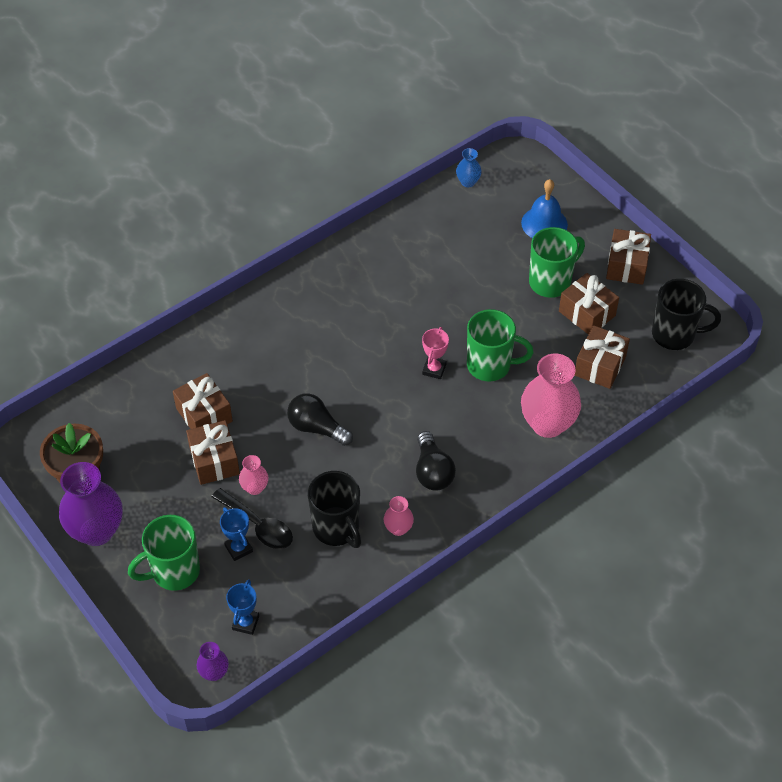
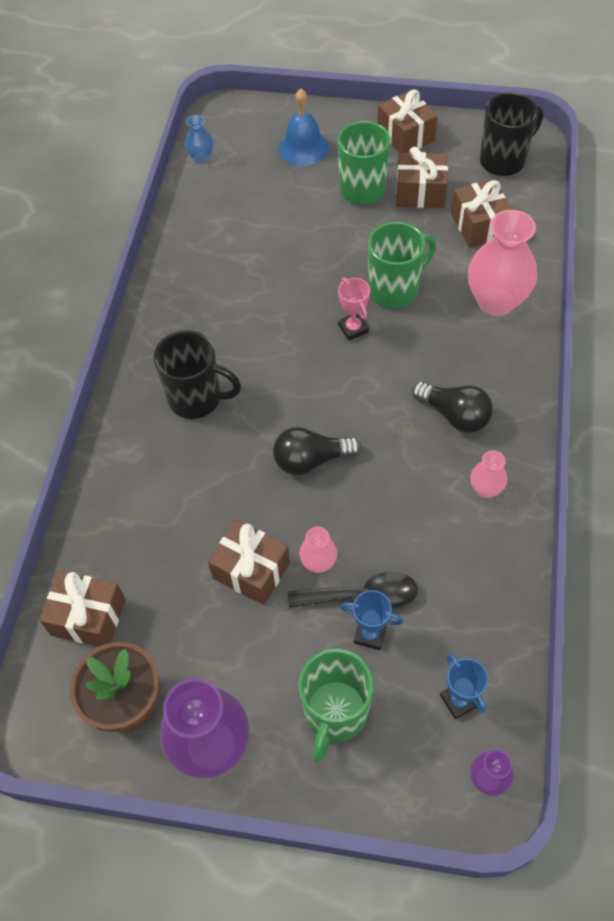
camera: 40 degrees left, 5 degrees up
brown gift [173,373,233,429] -> brown gift moved to [39,571,126,646]
black mug [308,471,361,548] -> black mug moved to [154,330,241,419]

